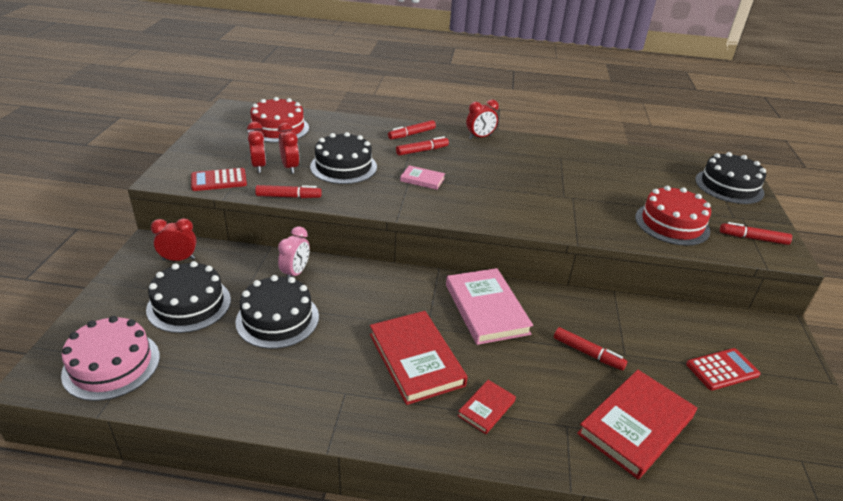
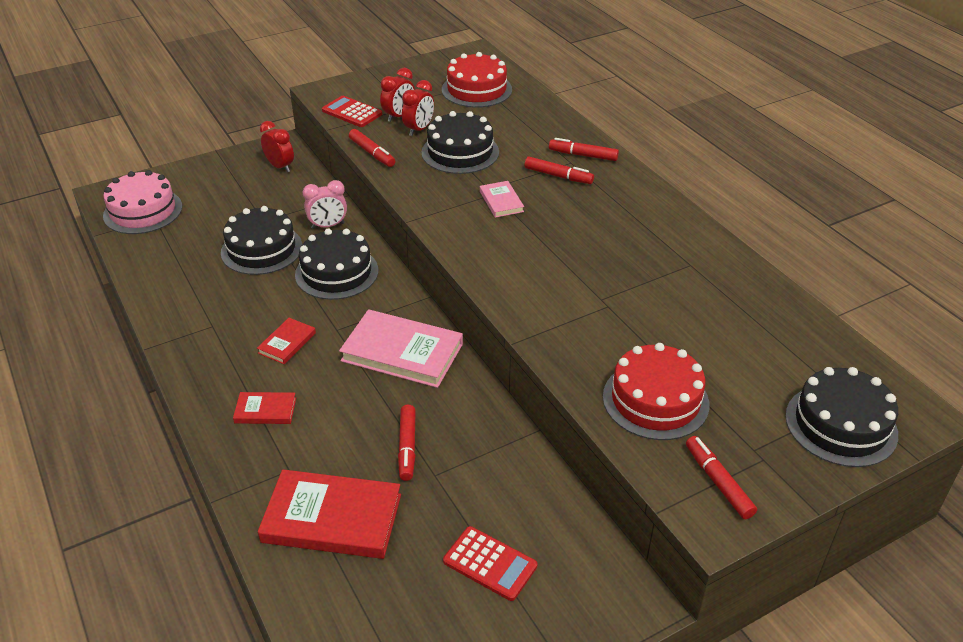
camera: 55 degrees right, 5 degrees up
black cake [146,261,231,333] -> black cake moved to [295,229,378,300]
red book [370,311,467,405] -> red book [257,318,316,364], size x0.50
pink book [446,268,533,345] -> pink book turned 75 degrees clockwise [339,309,463,388]
red clock [466,99,499,139] -> none

